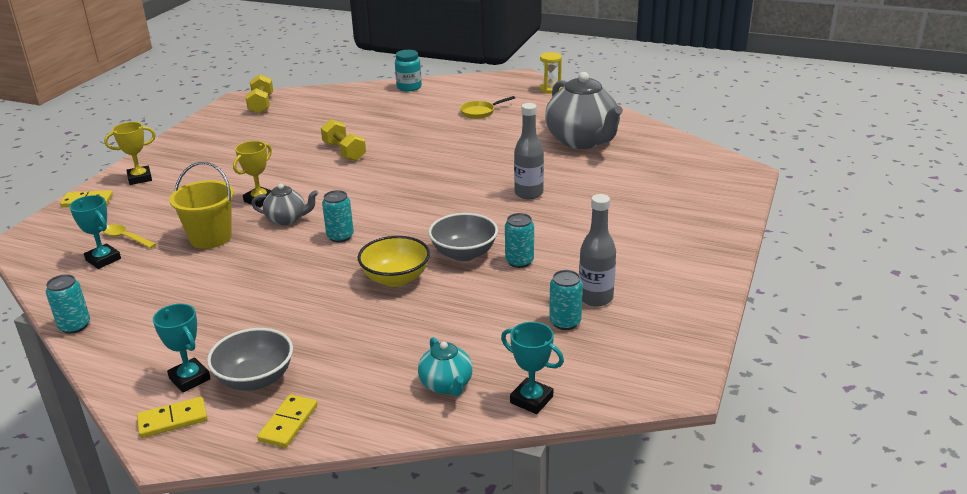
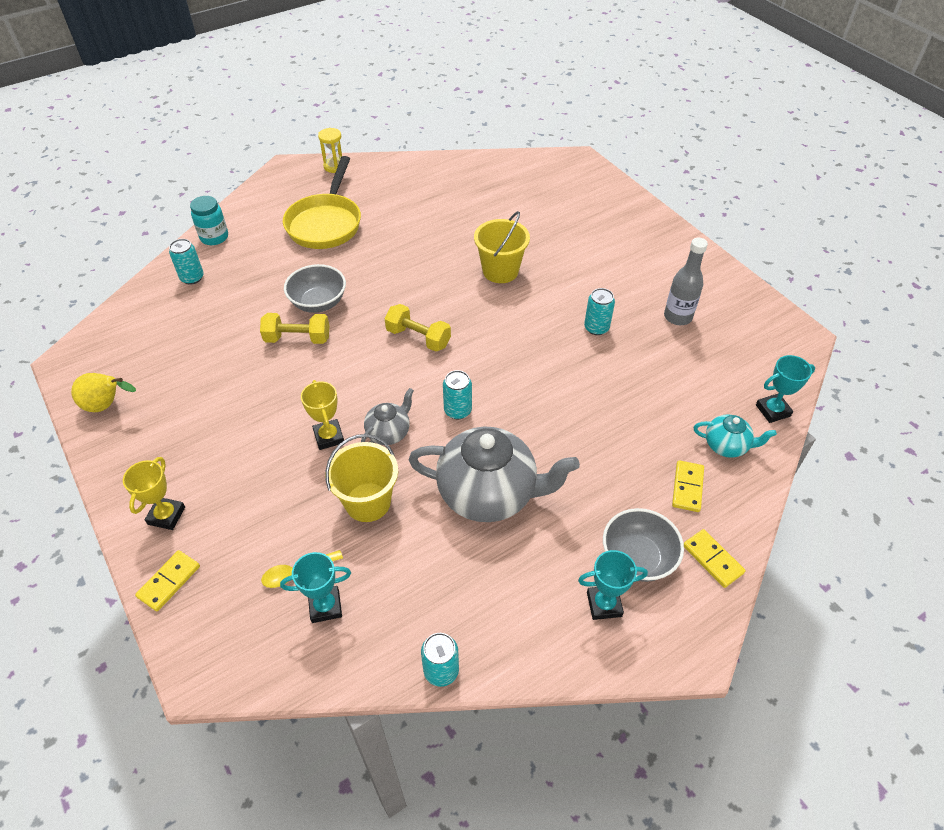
camera: 55 degrees left, 20 degrees up
yellow domino [137,397,207,438] -> yellow domino moved to [672,460,704,512]
yellow dumbbell [245,74,273,114] -> yellow dumbbell moved to [384,304,451,352]
yellow bowl [357,236,430,287] -> none
grey bowl [428,213,498,261] -> grey bowl moved to [284,264,346,313]
yellow pan [460,96,515,119] -> yellow pan [283,156,361,249], size x2.11
grey bottle [514,103,544,199] -> yellow bucket [474,211,530,283]
grey teapot [545,72,623,149] -> grey teapot moved to [409,427,580,522]
turquoise can [549,270,583,330] -> turquoise can moved to [169,239,204,285]
none -> yellow pear [71,373,136,412]

